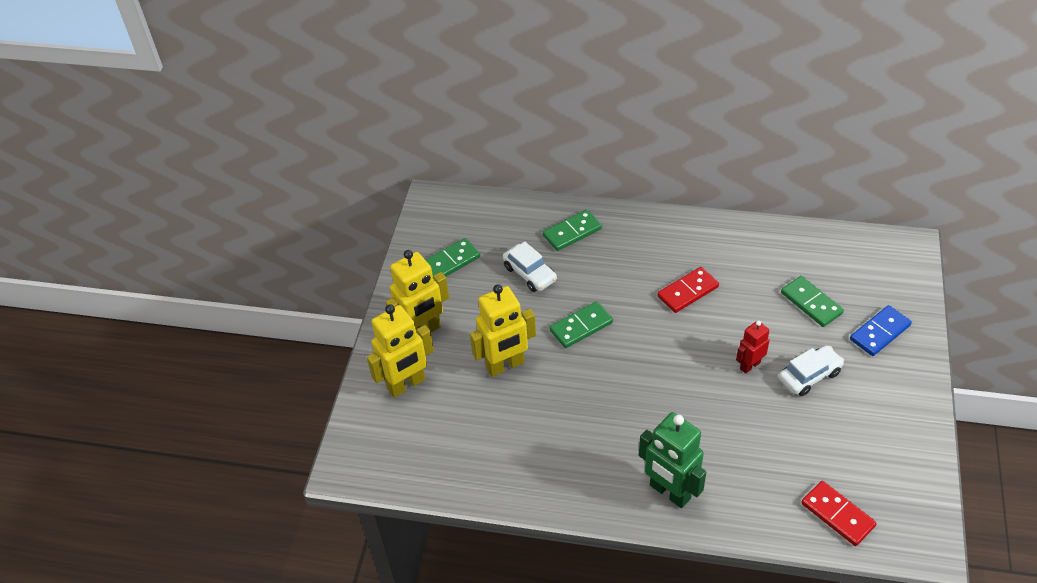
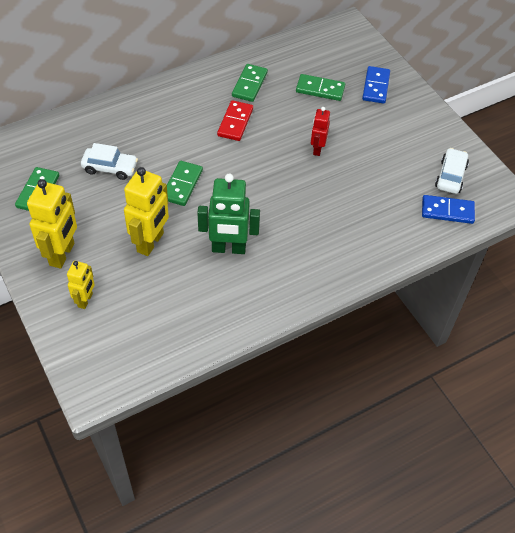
camera: 45 degrees left, 5 degrees up
yellow robot [367,304,434,398] -> yellow robot [67,261,95,309], size x0.57
green domino [543,210,602,251] -> green domino moved to [232,64,268,102]
green robot [639,412,706,508] -> green robot moved to [197,173,260,254]
white car [779,345,844,396] -> white car moved to [435,148,469,194]
red domino [801,481,877,546] -> blue domino [422,195,475,224]

